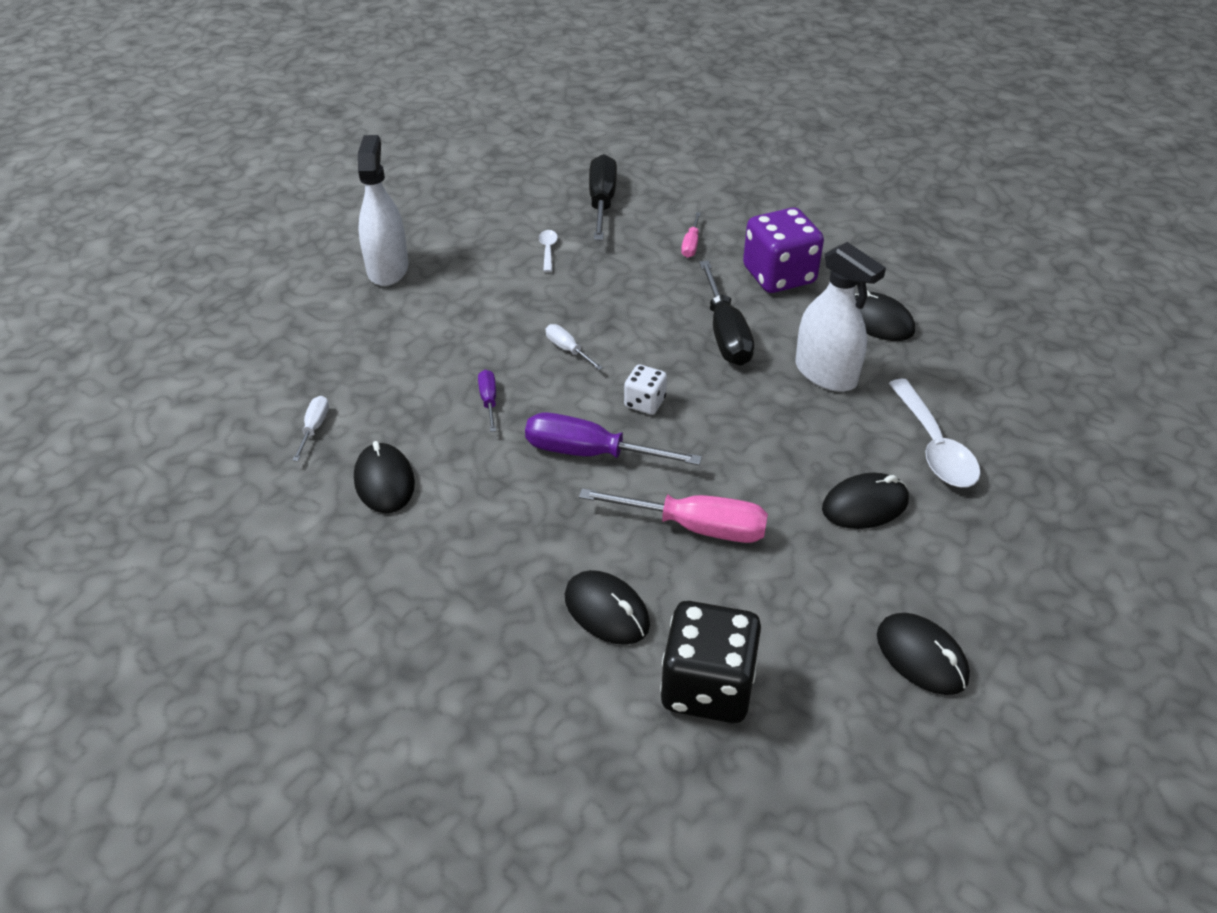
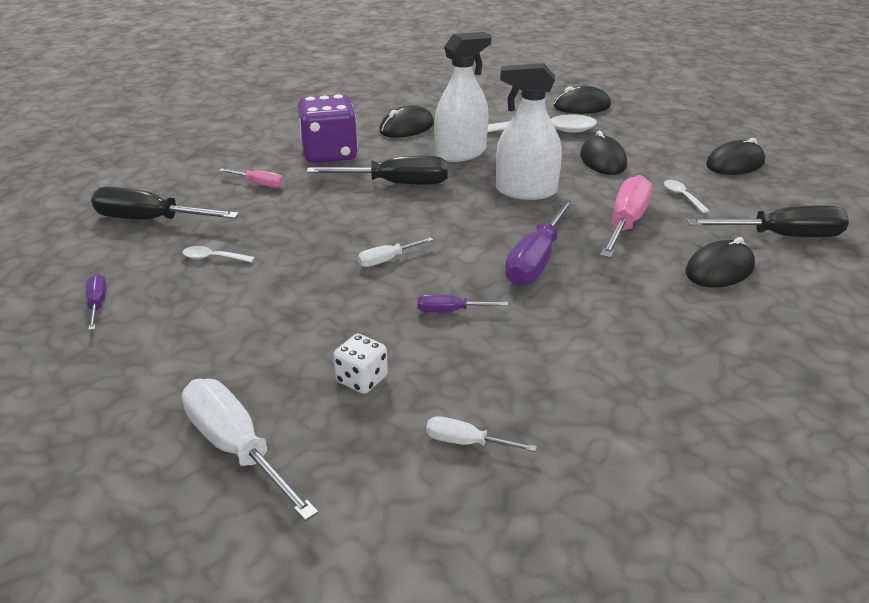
camera: 80 degrees left, 10 degrees down
black mouse [354,441,415,513] -> black mouse moved to [554,86,611,114]
white spray bottle [358,135,408,286] -> white spray bottle moved to [496,63,562,200]
white dice [624,365,667,415] -> white dice moved to [333,334,388,394]
black dice [660,601,761,723] -> black screwdriver [687,205,849,237]
none -> purple screwdriver [86,274,107,330]
none -> white screwdriver [182,379,319,521]
none -> white spoon [664,180,710,213]

